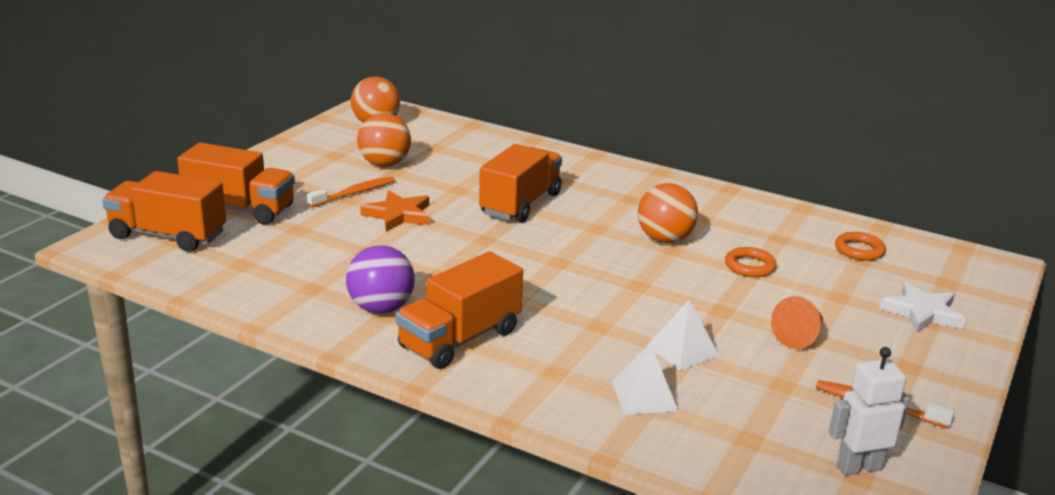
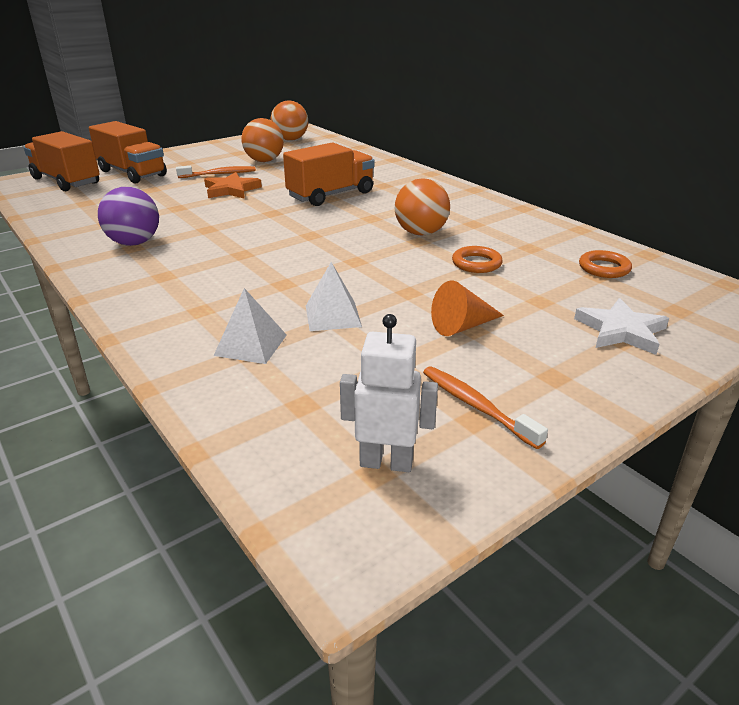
camera: 25 degrees right, 5 degrees up
orange truck [395,252,523,369] -> none

